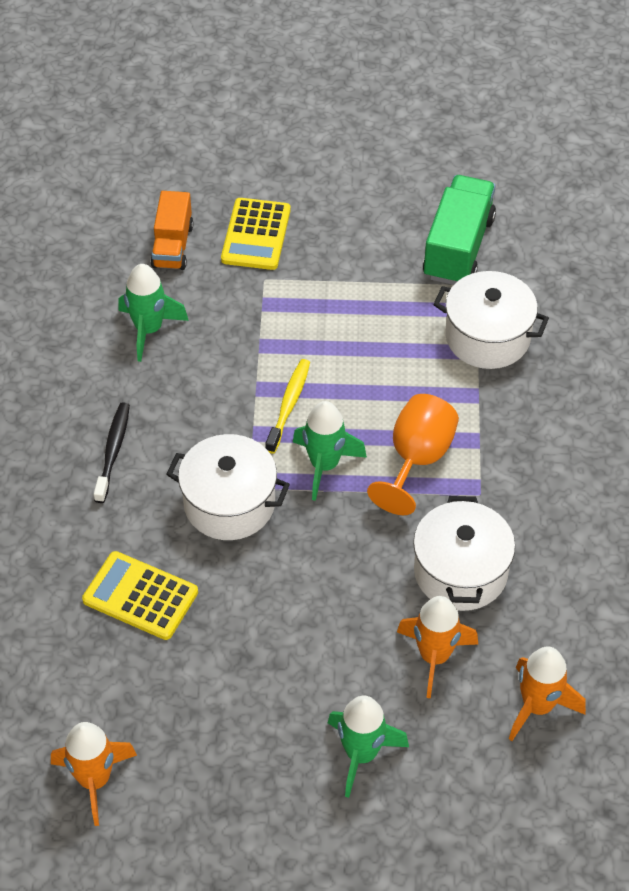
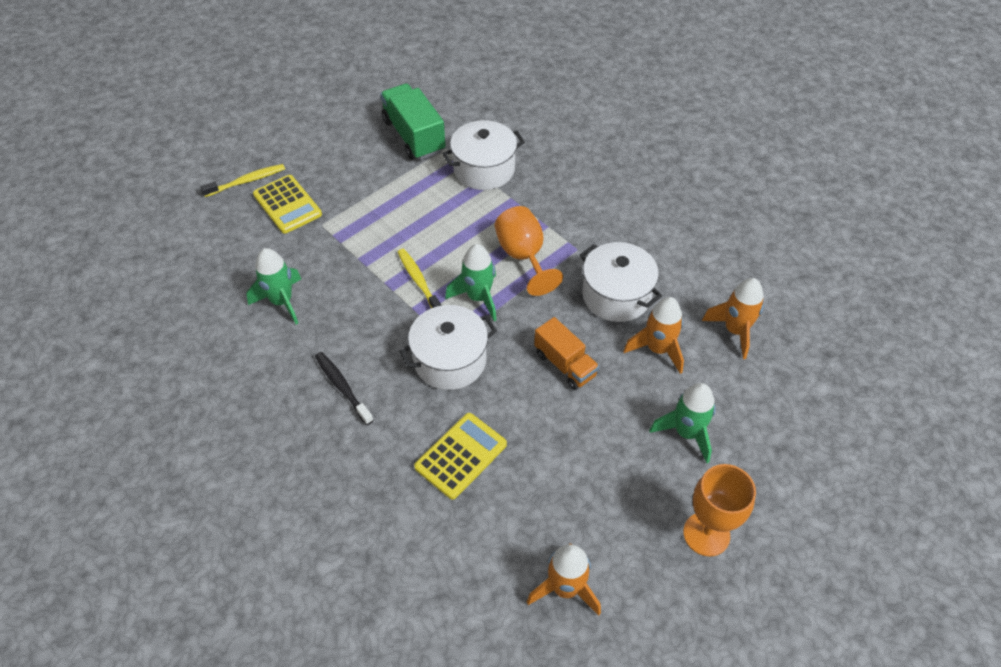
camera: 45 degrees left, 0 degrees up
yellow calculator [82,551,198,640] -> yellow calculator turned 150 degrees clockwise [414,413,507,499]
orange truck [151,191,194,270] -> orange truck moved to [534,317,599,390]
none -> yellow toothbrush [200,164,285,197]
none -> orange goblet [683,464,756,557]

